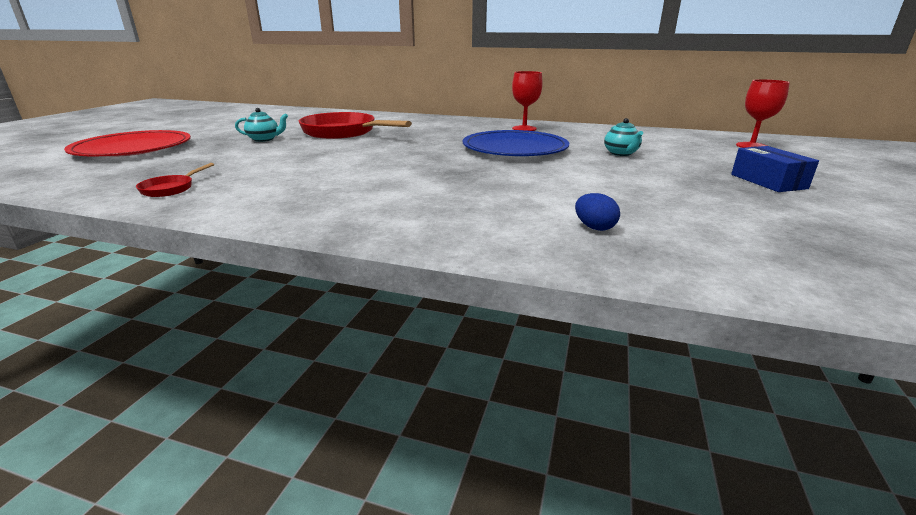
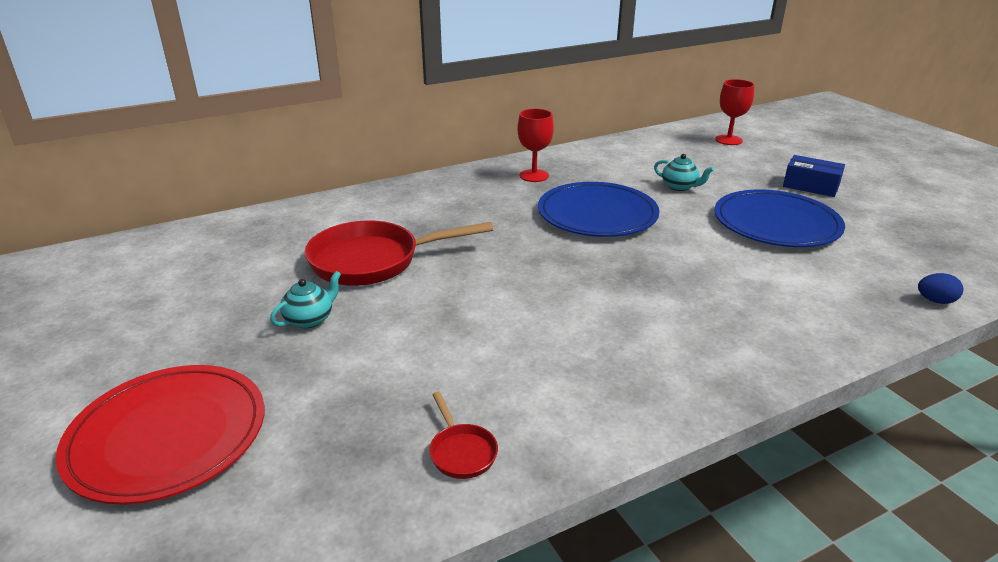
camera: 45 degrees left, 5 degrees up
blue egg [575,193,620,231] -> blue egg moved to [918,273,963,304]
none -> blue plate [714,189,845,247]

